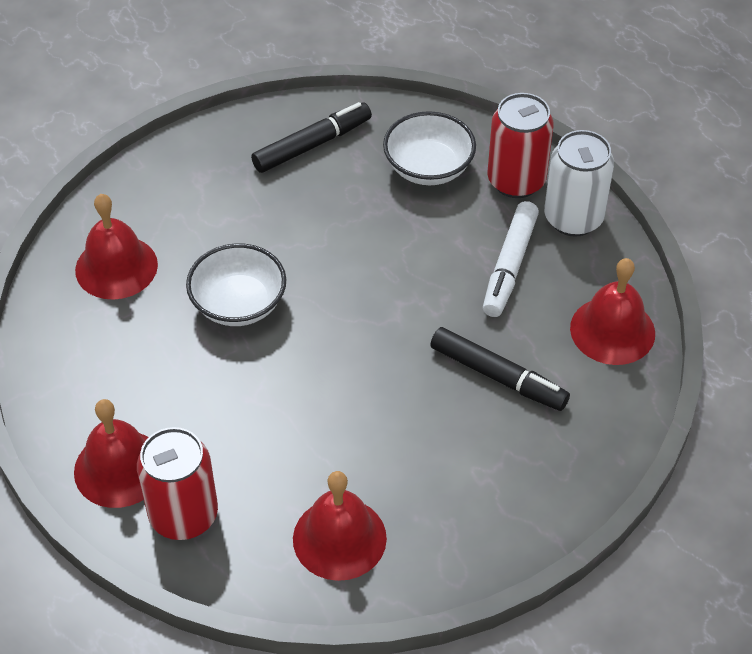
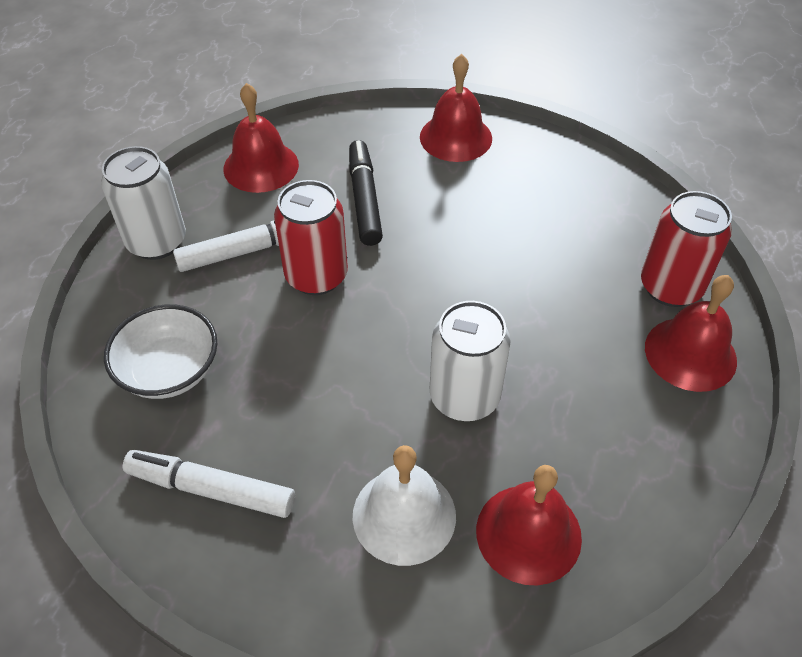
camera: 130 degrees left, 0 degrees up
white bowl [186,243,286,326] -> white can [430,301,511,421]
black marker [251,102,372,173] -> white marker [123,450,295,518]
red bell [293,471,387,581] -> red bell moved to [420,54,492,162]
red can [487,93,554,198] -> red can moved to [274,180,348,295]
none -> white bell [353,445,456,566]

